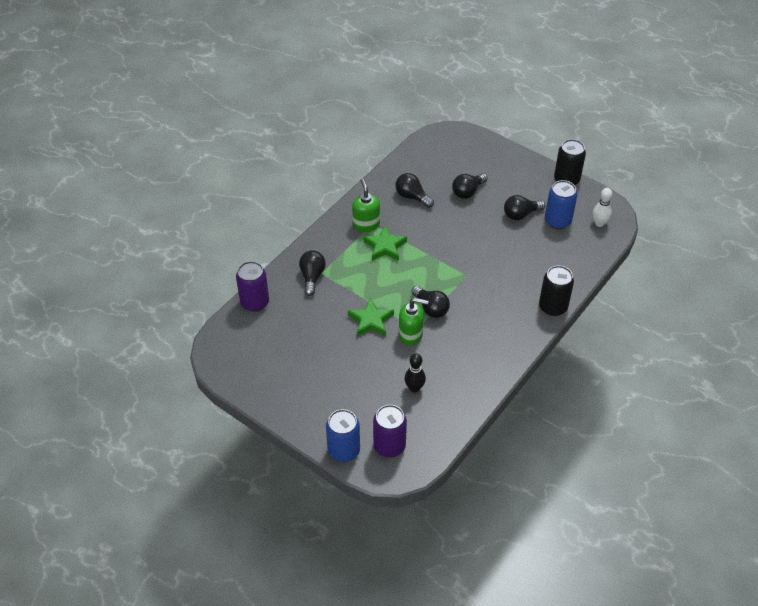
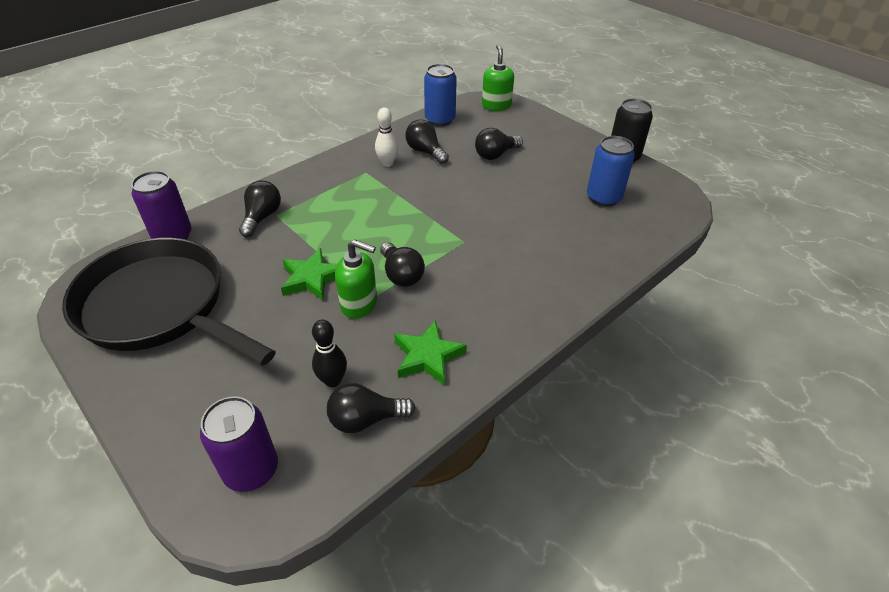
camera: 10 degrees right, 5 degrees down
blue can [326,409,360,462] -> blue can moved to [424,64,457,126]
green soap dispenser [352,178,380,232] -> green soap dispenser moved to [482,44,514,111]
green star [363,226,407,261] -> green star moved to [394,320,467,386]
black light bulb [504,195,545,220] -> black light bulb moved to [327,383,416,433]
black can [539,265,574,316] -> none
white bowling pin [593,188,612,227] -> white bowling pin moved to [375,108,398,167]
none -> black pan [62,237,276,366]

